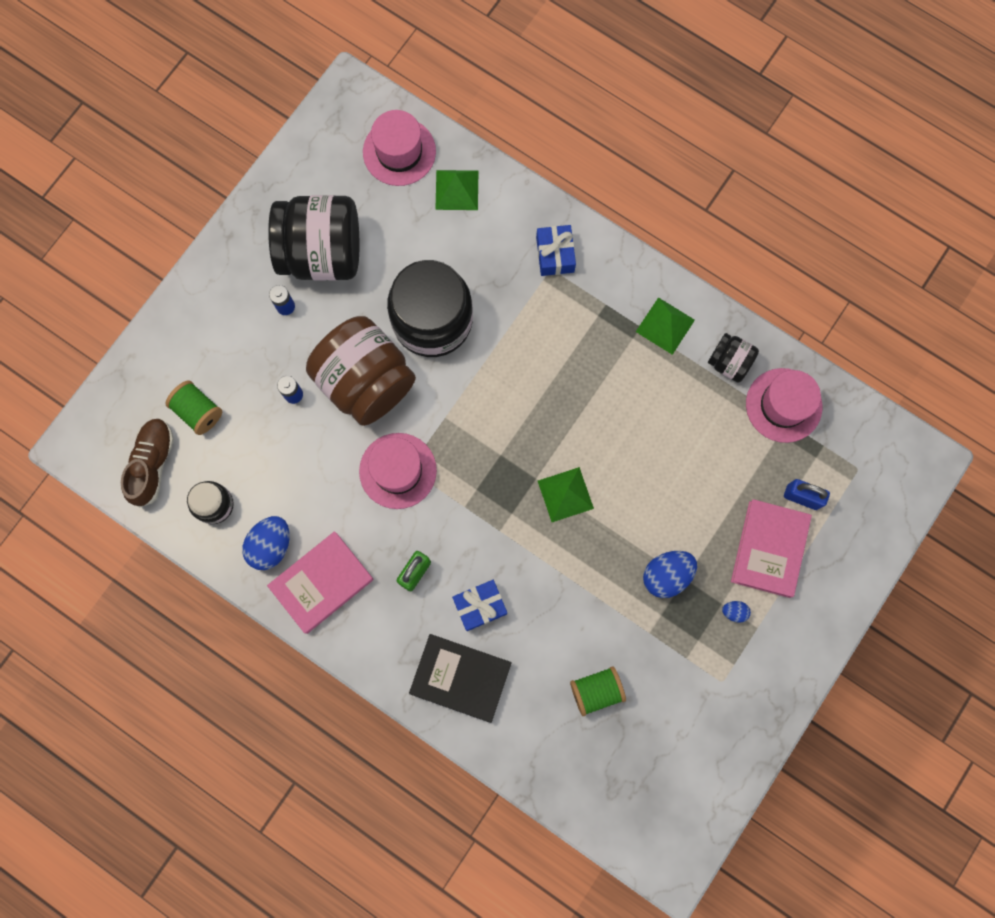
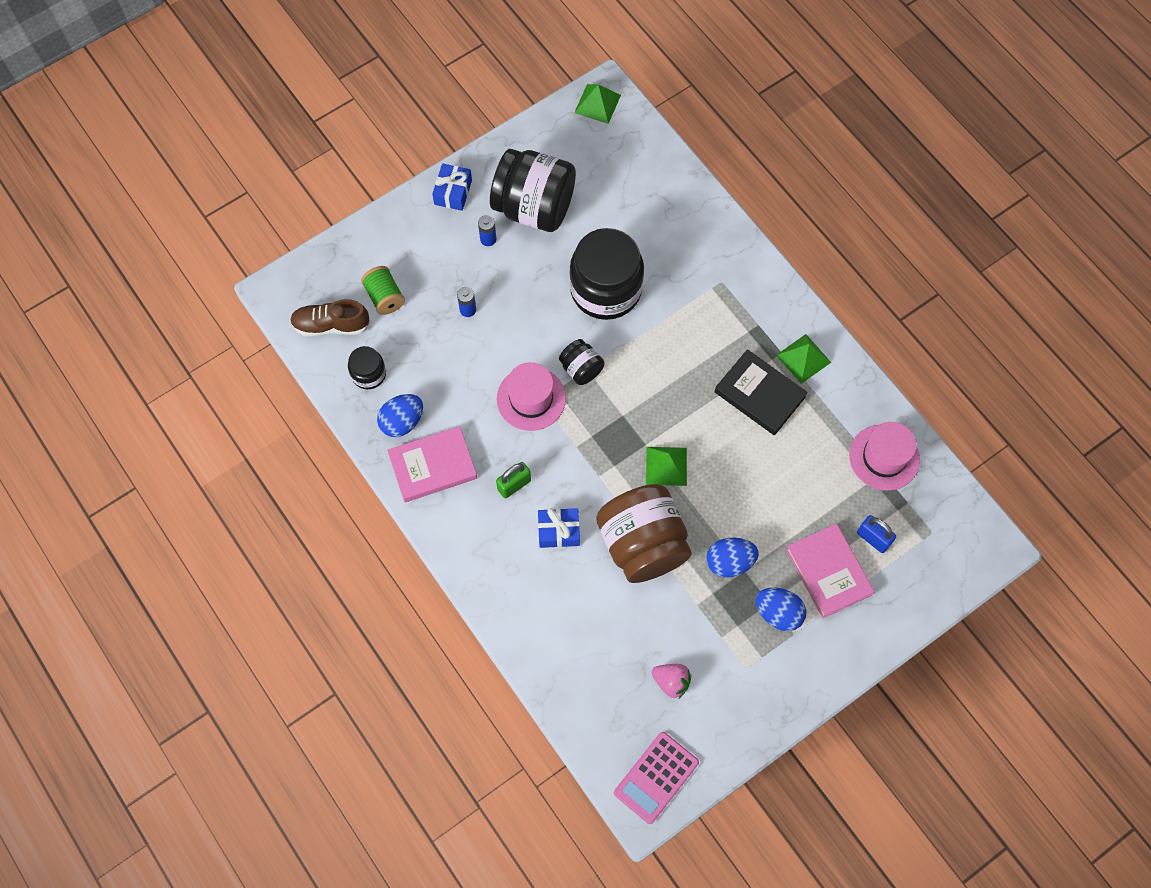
camera: 20 degrees right, 10 degrees down
brown shoe [121,418,174,508] -> brown shoe turned 120 degrees counterclockwise [290,299,371,336]
brown jar [306,316,416,426] -> brown jar moved to [596,484,692,583]
pink hat [363,110,436,186] -> none
black book [409,634,512,723] -> black book moved to [715,349,808,435]
green pyramid [435,170,478,210] -> green pyramid moved to [574,84,621,124]
blue gift [536,225,576,276] -> blue gift moved to [432,163,472,211]
green spool [570,666,626,716] -> none
black jar [708,333,759,383] -> black jar moved to [559,339,605,385]
blue egg [722,601,751,623] -> blue egg [756,588,806,631], size x2.01
pink book [731,499,812,598] -> pink book turned 60 degrees counterclockwise [786,523,875,618]
none -> pink calculator [614,732,699,824]
none -> pink strawberry [652,664,691,698]

